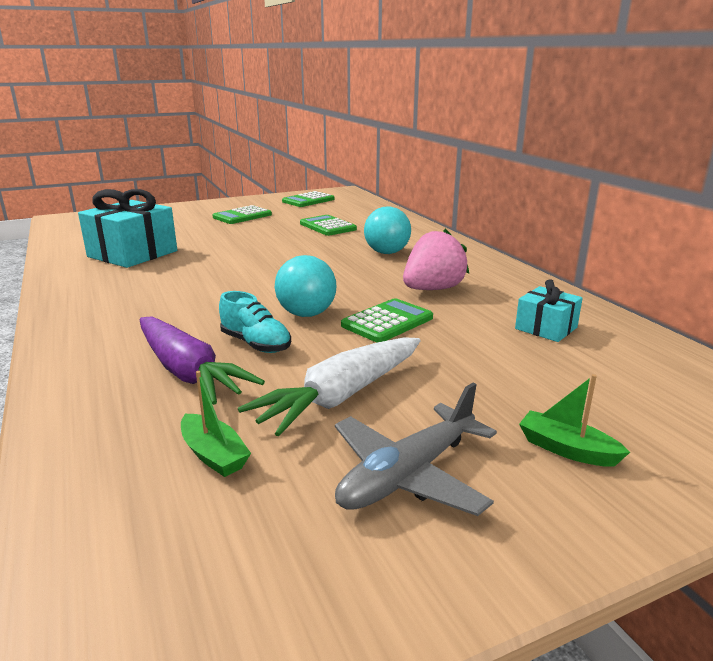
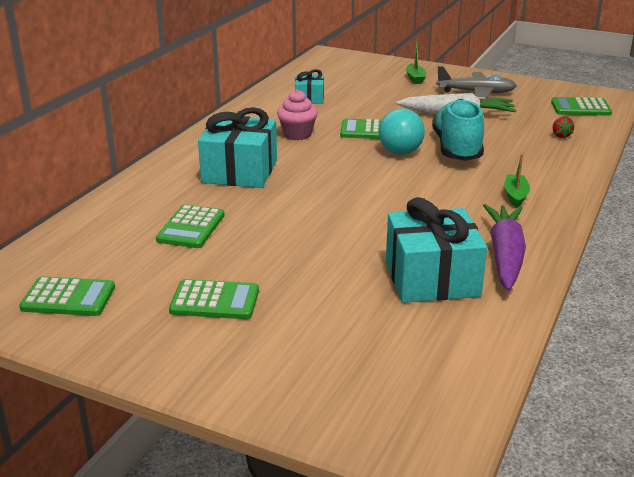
camera: 130 degrees left, 5 degrees up
purple carrot [140,316,265,405] -> purple carrot moved to [483,204,526,291]
green boat [181,371,251,477] -> green boat moved to [504,154,530,208]
turquoise shoe [219,291,291,353] -> turquoise shoe [432,99,484,161], size x1.74
turquoise ball [364,206,411,254] -> turquoise gift [198,107,277,188]
pink strawberry [403,229,469,290] -> pink cupcake [277,89,318,140]
none -> green calculator [551,97,612,116]
none -> red strawberry [553,117,574,138]

